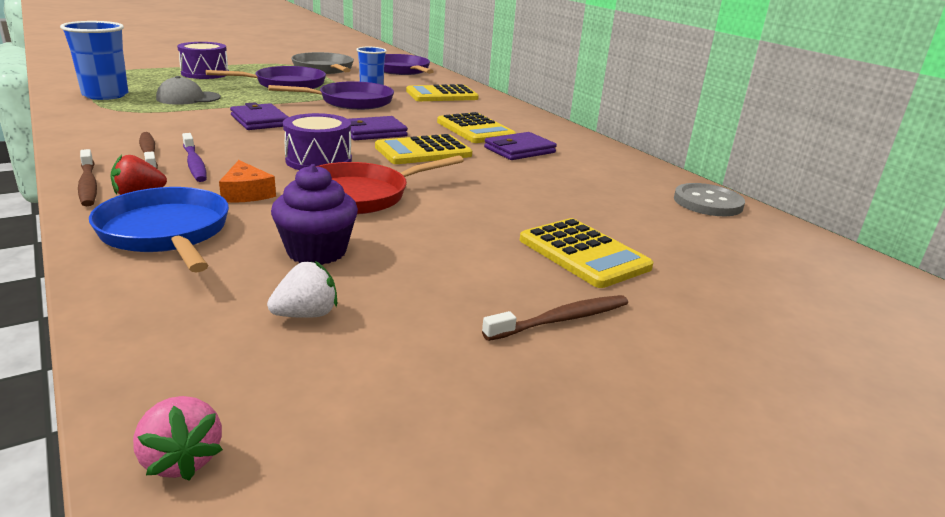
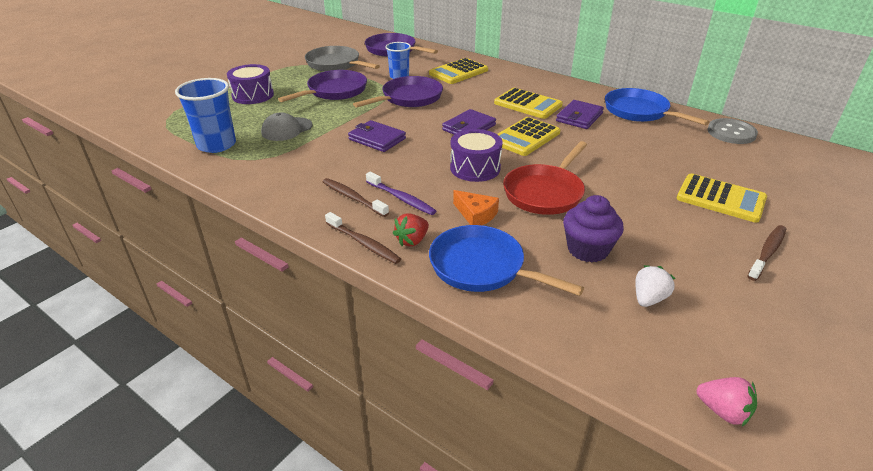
camera: 20 degrees left, 10 degrees up
none -> blue pan [605,88,710,125]

